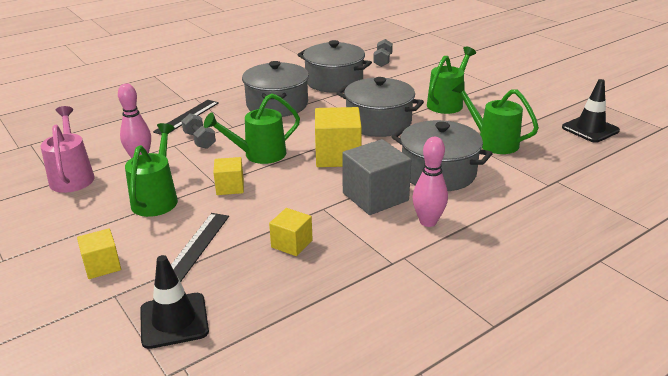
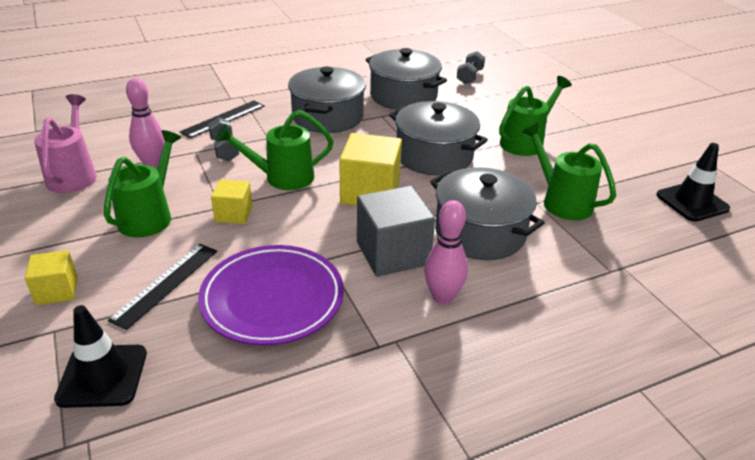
camera: 10 degrees right, 5 degrees up
yellow cube [269,208,313,256] -> purple plate [198,245,344,346]

